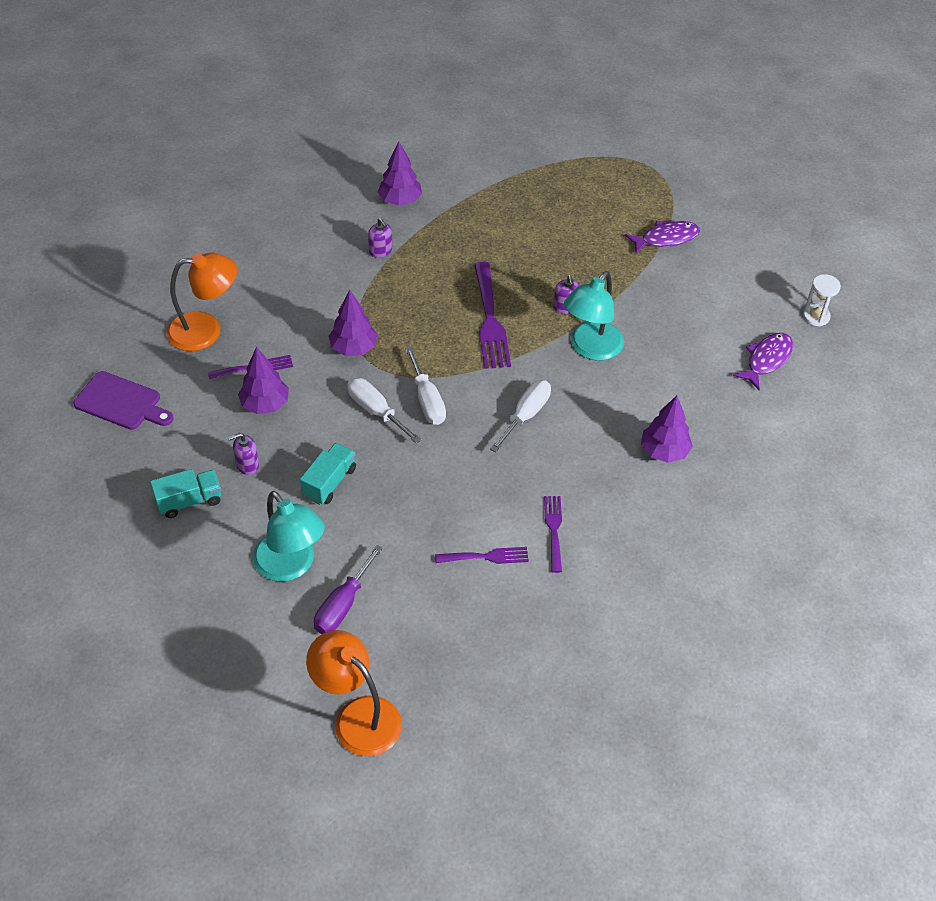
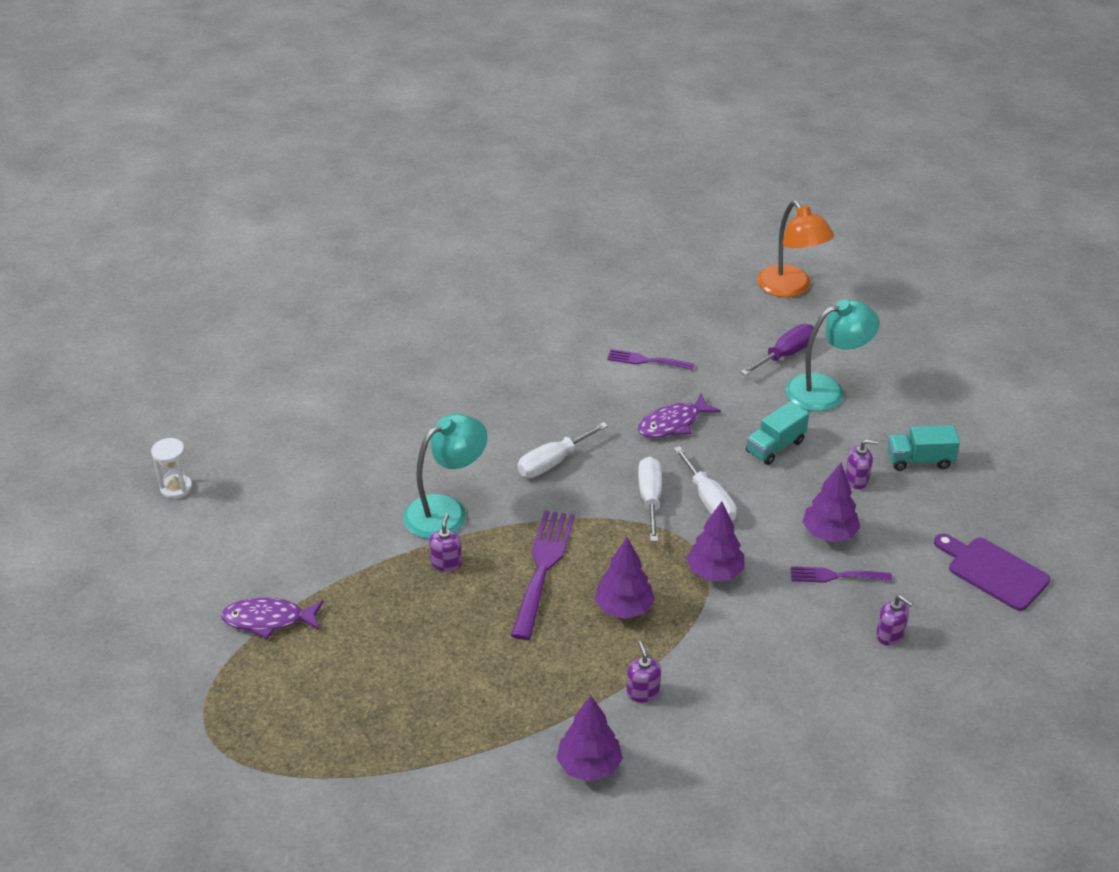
camera: 160 degrees left, 10 degrees down
orange lamp [166,252,237,351] -> purple soap dispenser [876,595,913,646]
turquoise lamp [253,491,325,582] -> turquoise lamp turned 90 degrees clockwise [786,300,880,412]
purple fork [544,496,562,573] -> none
purple tree [641,395,693,463] -> purple tree moved to [594,537,655,619]
purple fish [733,333,793,390] -> purple fish moved to [638,393,721,438]

